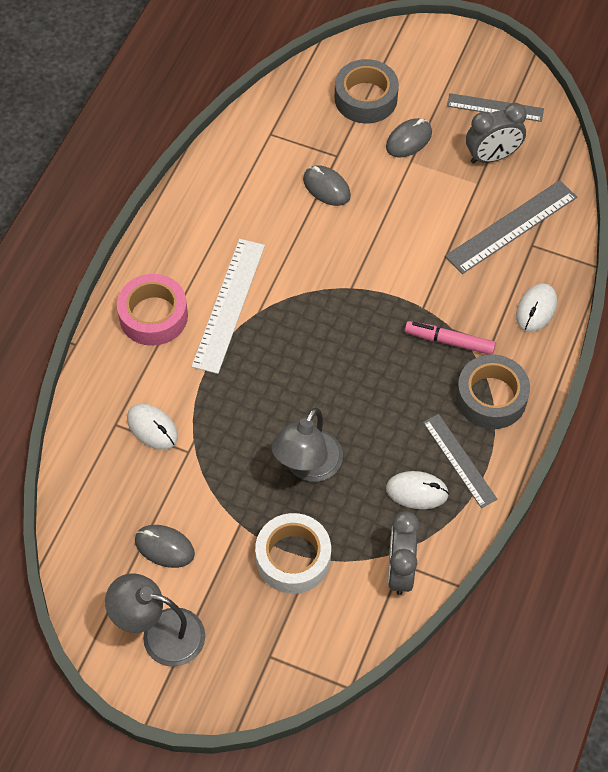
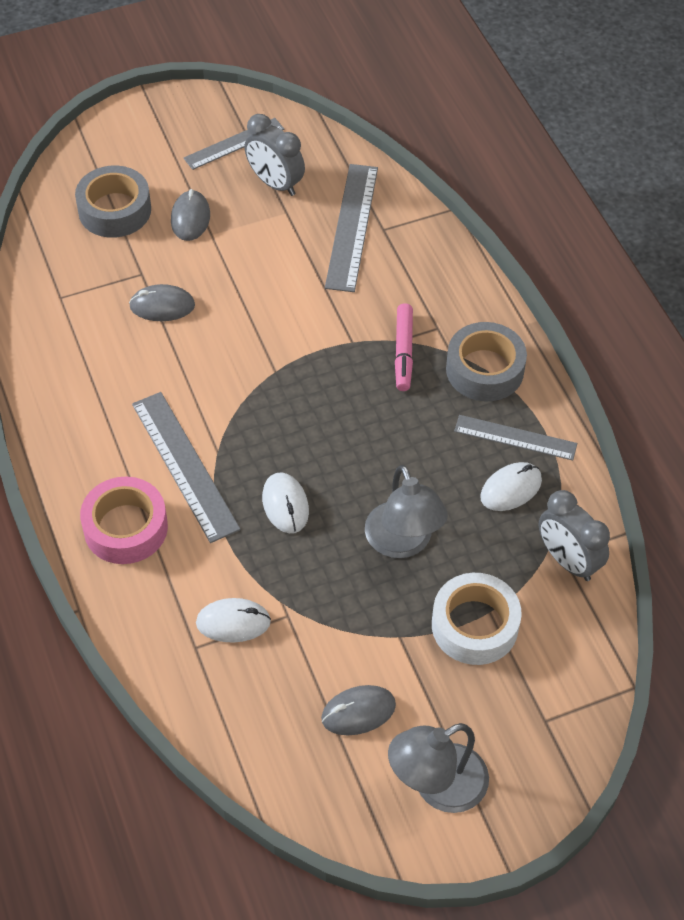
camera: 45 degrees left, 5 degrees down
white ruler [192,239,265,374] -> grey ruler [132,392,241,543]
pink marker [405,321,496,355] -> pink marker turned 60 degrees counterclockwise [395,303,413,391]
grey clock [466,103,527,164] -> grey clock turned 105 degrees clockwise [245,114,305,196]
white mouse [516,283,557,332] -> white mouse moved to [262,473,309,533]

